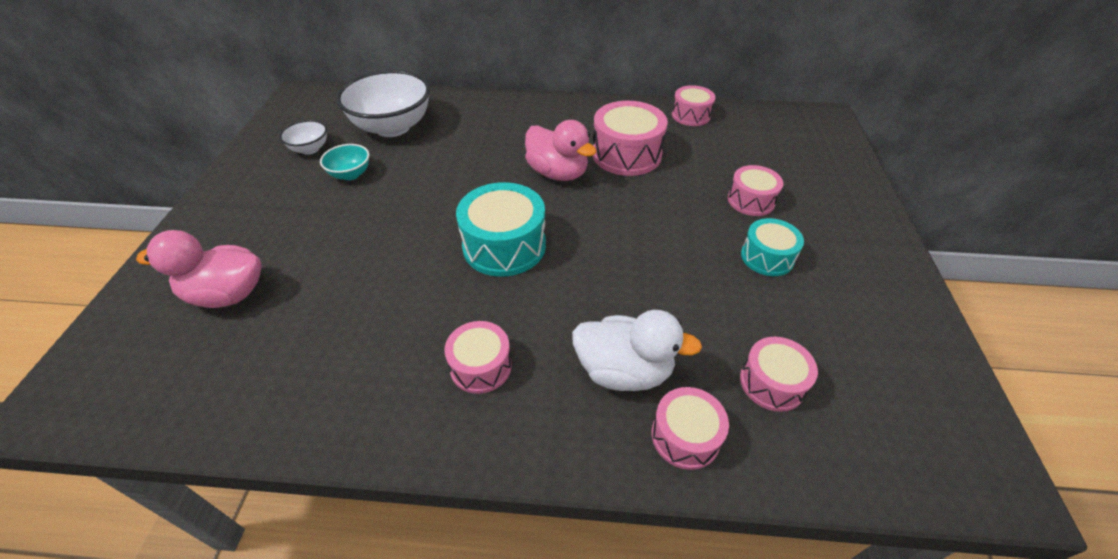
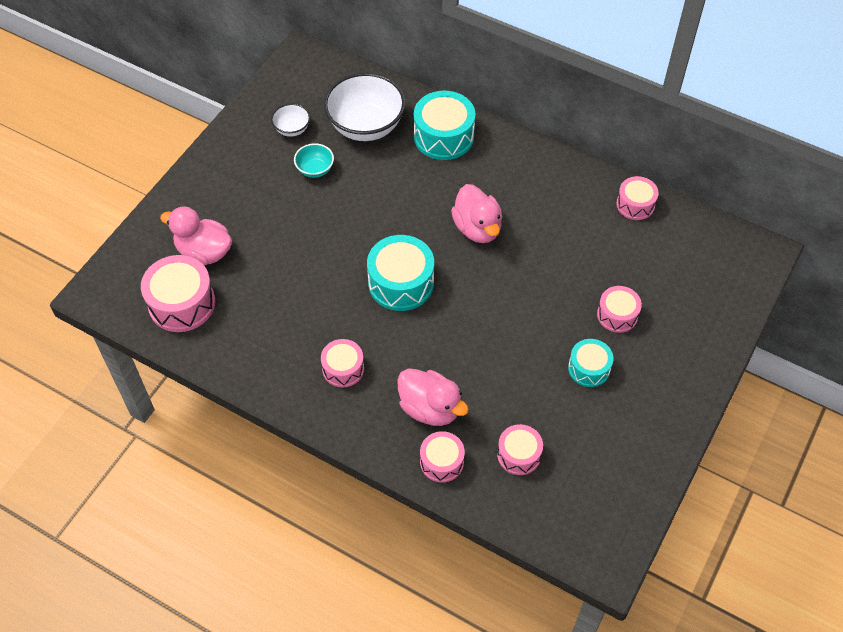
camera: 25 degrees right, 10 degrees up
white duck [572,310,702,391] -> pink duck [397,368,469,426]
pink drum [593,101,668,176] -> pink drum moved to [141,255,215,332]
none -> turquoise drum [414,91,475,160]

